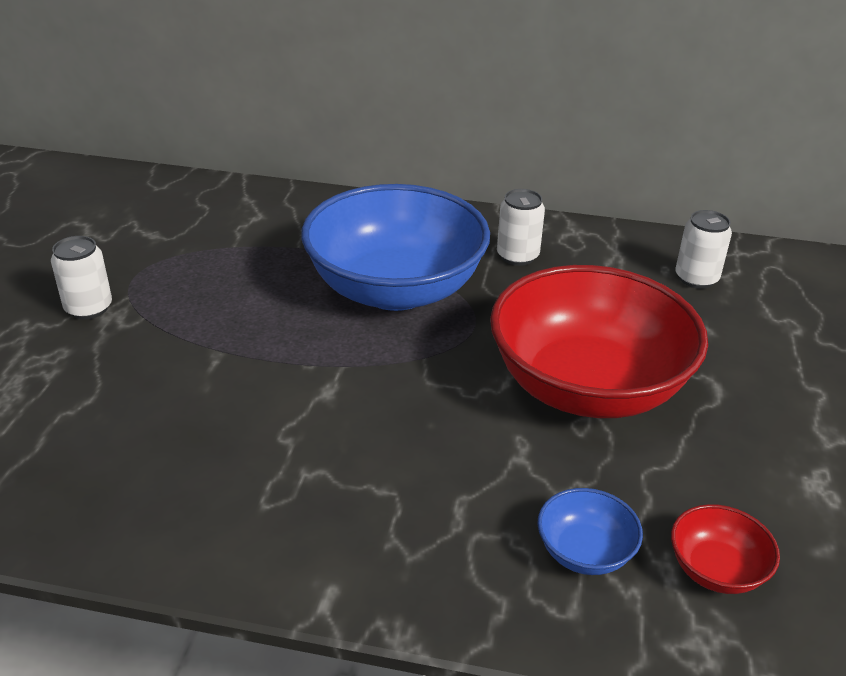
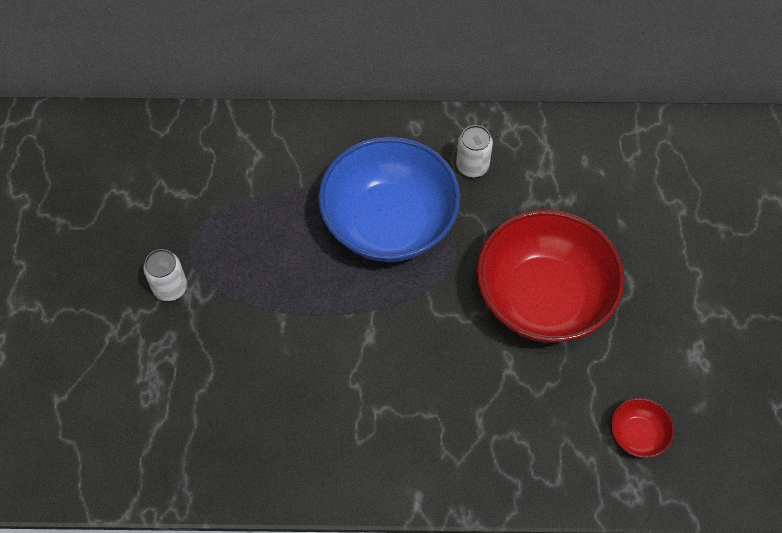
camera: 10 degrees left, 25 degrees up
blue bowl [537,488,643,575] -> none
white can [675,210,732,289] -> none

